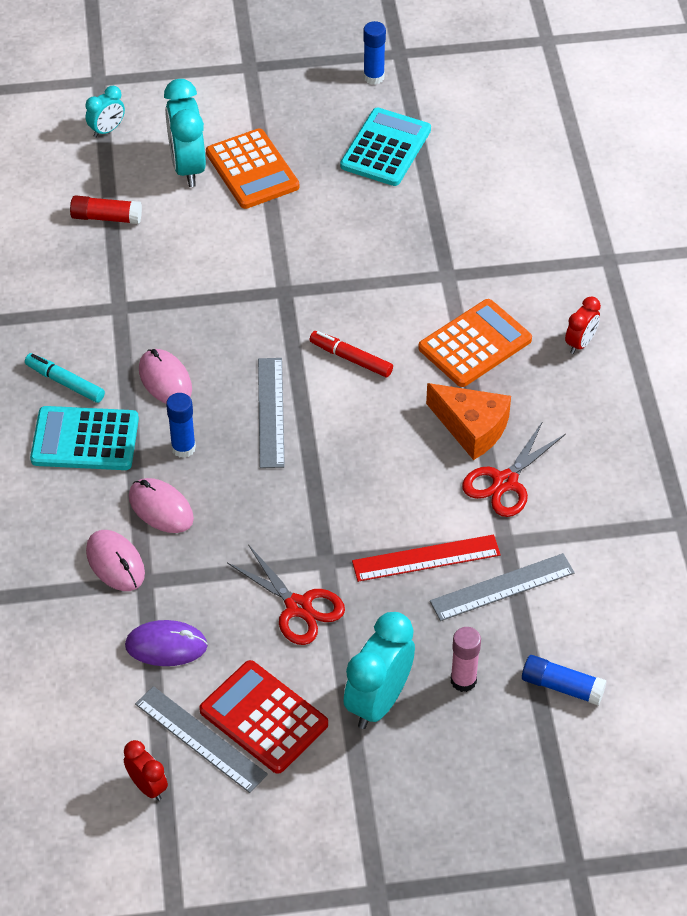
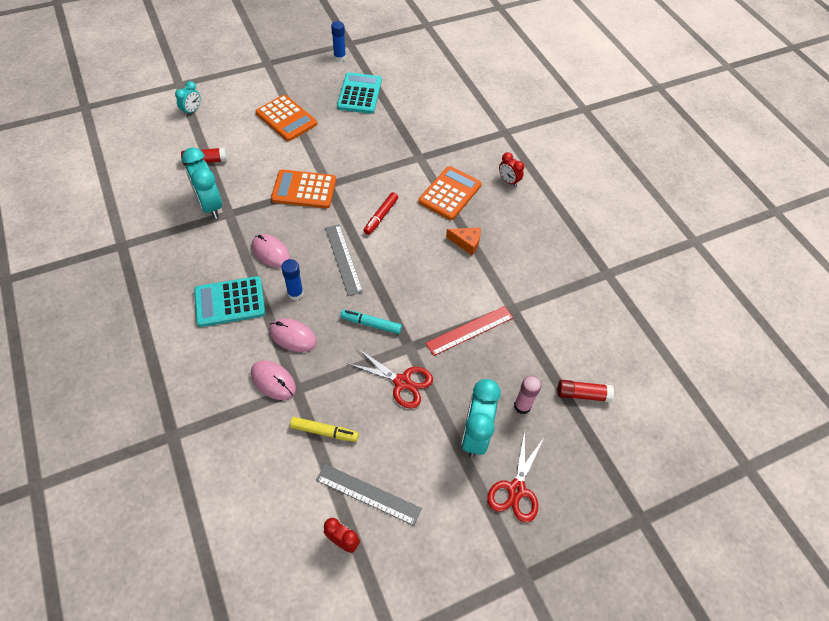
camera: 20 degrees left, 5 degrees up
turquoise marker [25,353,105,403] -> turquoise marker moved to [341,310,402,334]
purple mouse [125,620,208,666] -> yellow marker [290,417,359,442]
turquoise clock [164,79,206,187] -> turquoise clock moved to [182,147,222,219]
red calculator [199,660,328,774] -> none
red marker [310,331,393,377] -> red marker turned 75 degrees counterclockwise [363,192,398,235]
orange cheese [426,383,511,460] -> orange cheese [446,228,481,255], size x0.65
grey ruler [430,553,575,621] -> none
red scissors [462,421,566,517] -> red scissors moved to [487,430,544,523]
blue glue stick [522,655,607,706] -> red glue stick [557,380,614,402]
red clock [565,296,601,354] -> red clock turned 120 degrees clockwise [499,152,524,187]
none -> orange calculator [271,169,336,208]

